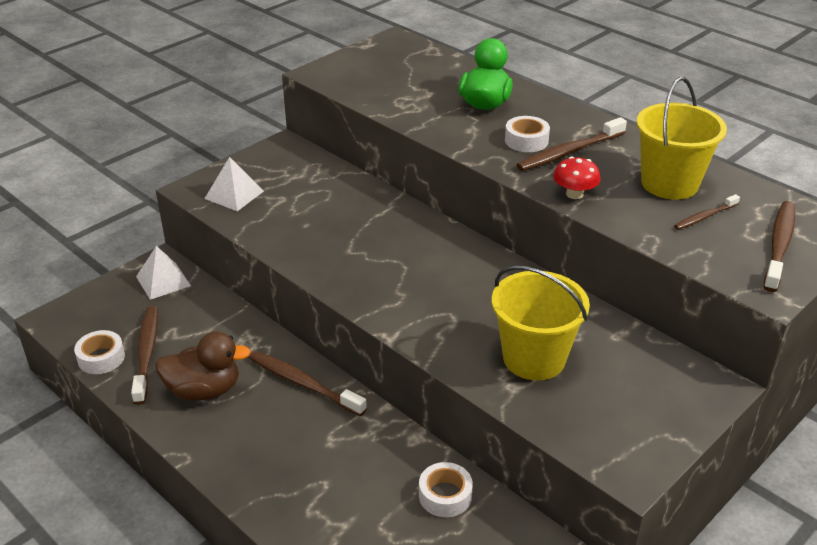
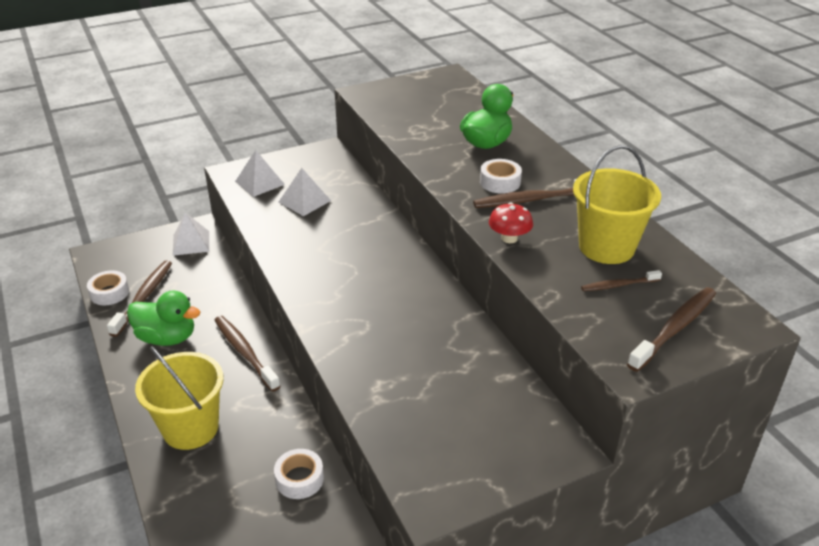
camera: 20 degrees right, 0 degrees up
brown duck [155,332,251,400] -> green duck [127,291,200,346]
yellow bucket [492,266,590,380] -> yellow bucket moved to [135,346,224,450]
none -> white pyramid [279,168,331,216]

